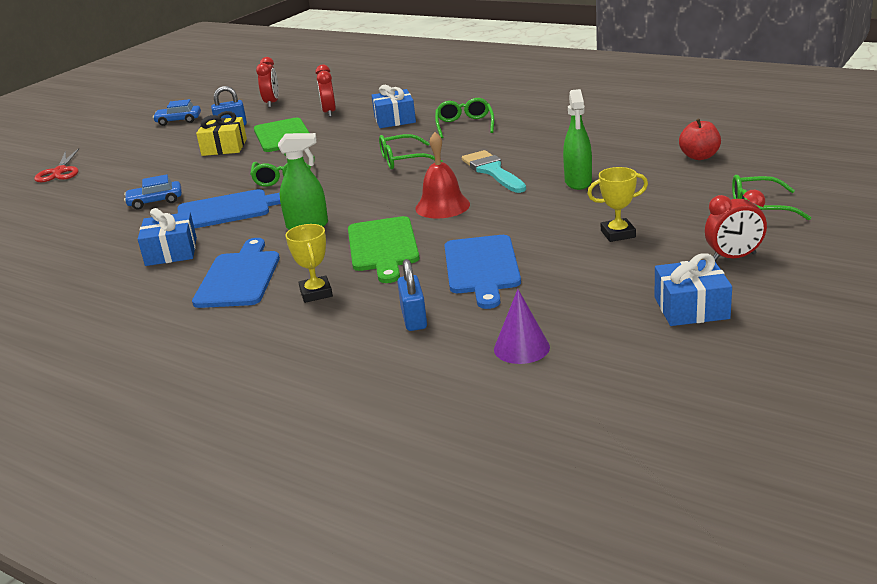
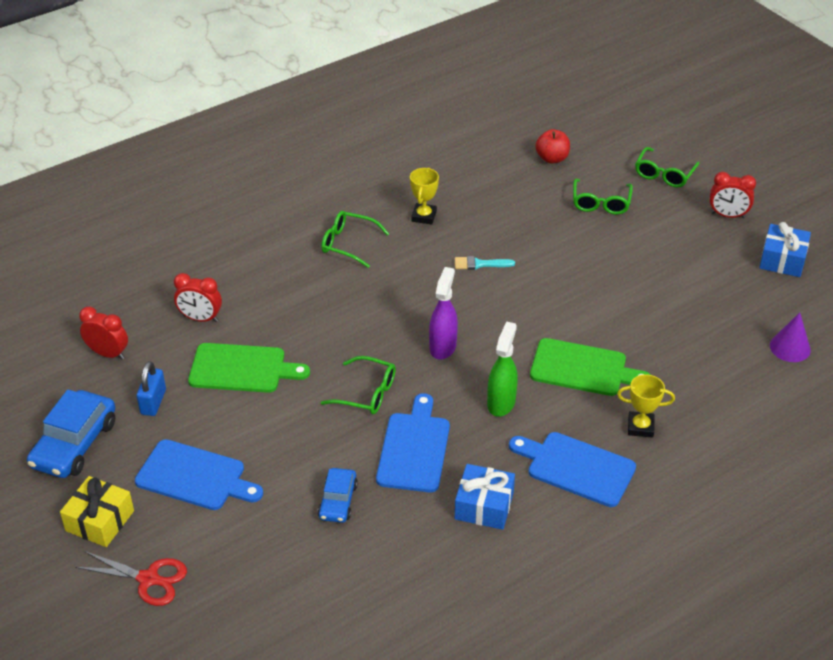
camera: 70 degrees left, 15 degrees up
blue car [153,99,201,126] -> blue car [27,389,115,478], size x1.69
yellow gift [196,111,247,156] -> yellow gift moved to [60,476,134,547]
blue gift [371,85,416,128] -> none
green glasses [379,134,443,169] -> green glasses moved to [573,179,633,215]
blue padlock [397,259,427,331] -> none
red bell [415,132,470,219] -> none
blue cutting board [444,235,521,309] -> blue cutting board moved to [135,439,263,510]
turquoise brush [462,150,526,193] -> turquoise brush [455,256,515,270], size x0.60
green spray bottle [563,89,592,190] -> none
yellow trophy [587,167,648,242] -> yellow trophy moved to [410,167,439,225]
red clock [705,190,767,261] -> red clock turned 90 degrees clockwise [710,172,756,218]
none -> purple spray bottle [429,267,458,359]

